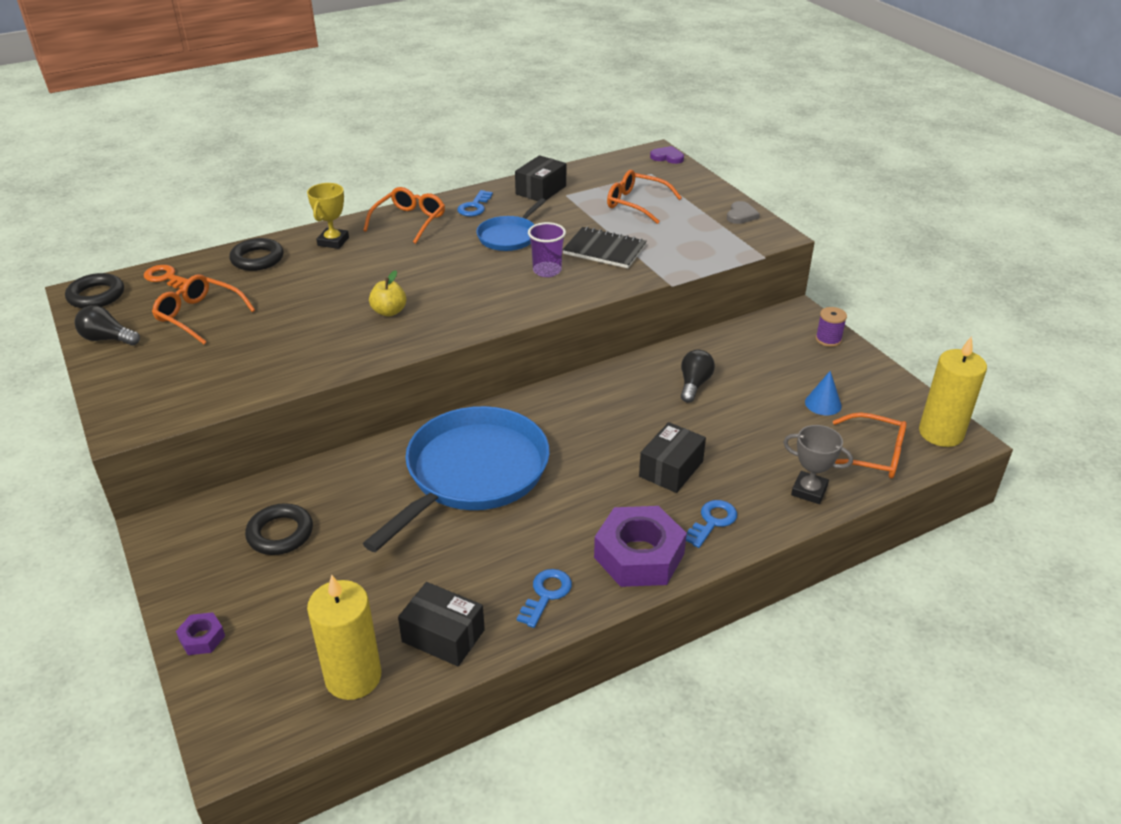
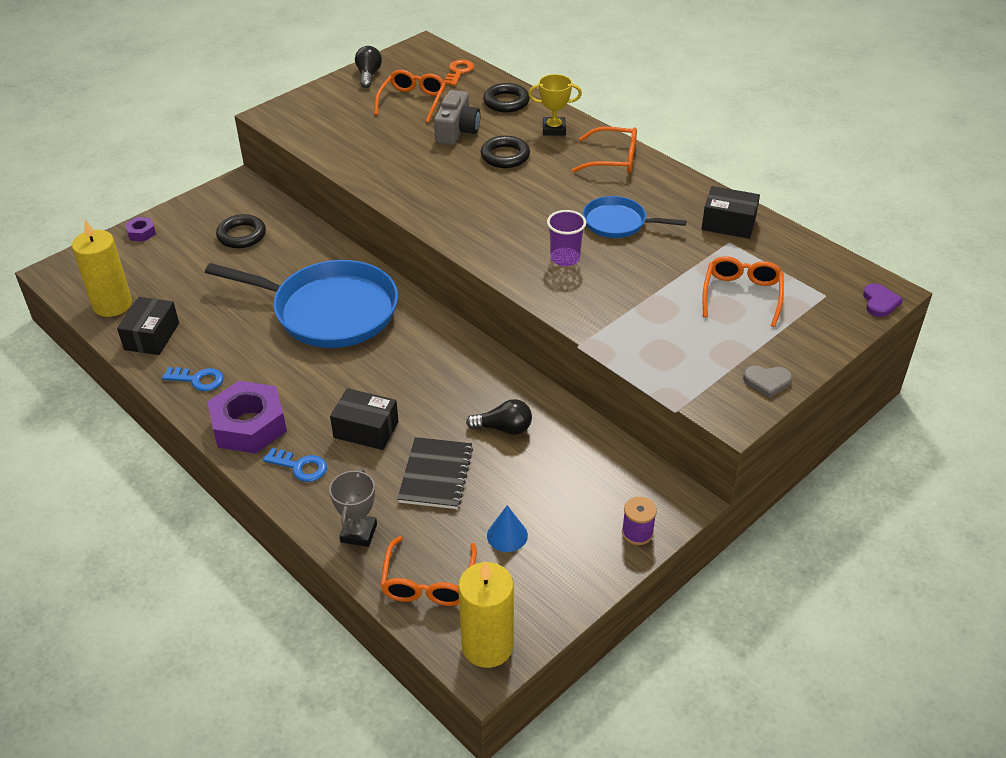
camera: 75 degrees right, 5 degrees up
black ring [65,273,124,309] -> black ring moved to [481,136,530,168]
yellow apple [369,270,406,317] -> none
blue key [457,190,493,216] -> none
black notebook [563,227,647,268] -> black notebook moved to [397,437,473,509]
none -> grey camera [434,90,480,145]

